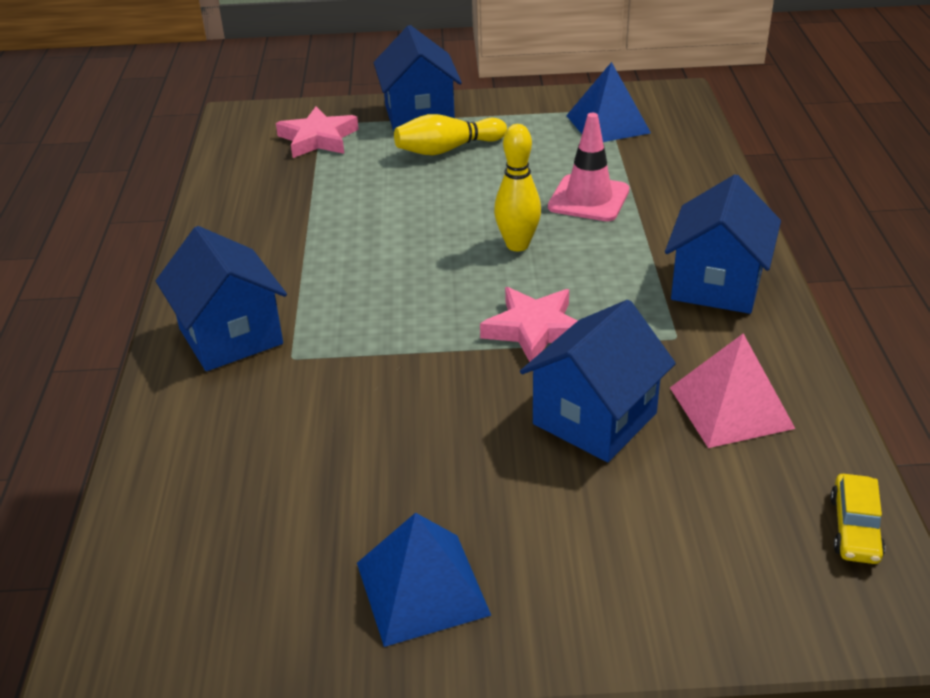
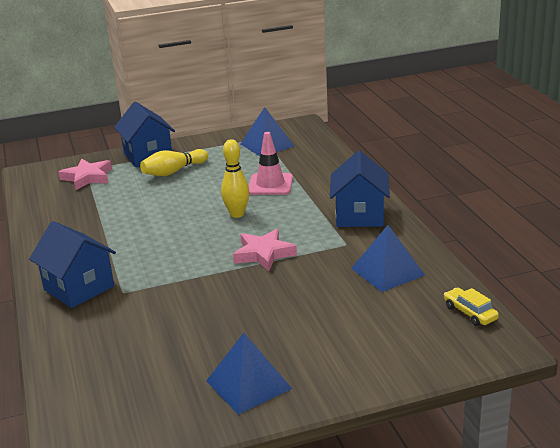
camera: 15 degrees left, 10 degrees down
blue house [520,300,676,462] -> none
pink pyramid [670,333,795,448] -> blue pyramid [351,225,425,292]
yellow car [830,474,885,564] -> yellow car turned 150 degrees clockwise [444,288,499,326]

